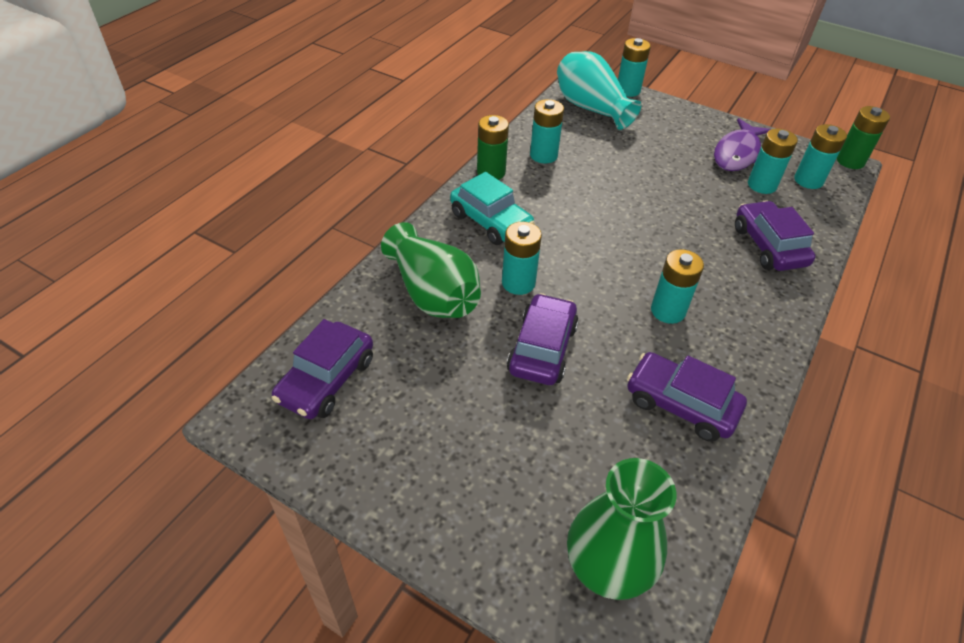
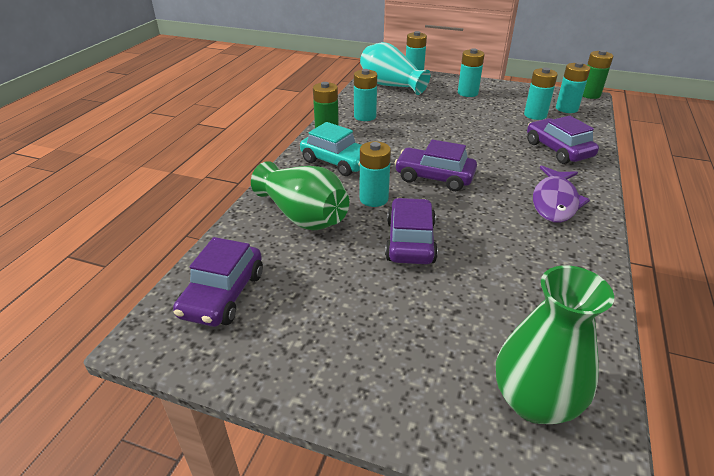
camera: 10 degrees left, 10 degrees down
purple car [627,352,747,442] -> purple car moved to [395,139,477,191]
turquoise battery [651,249,704,324] -> turquoise battery moved to [458,48,485,97]
purple fish [714,118,771,171] -> purple fish moved to [533,165,590,223]

